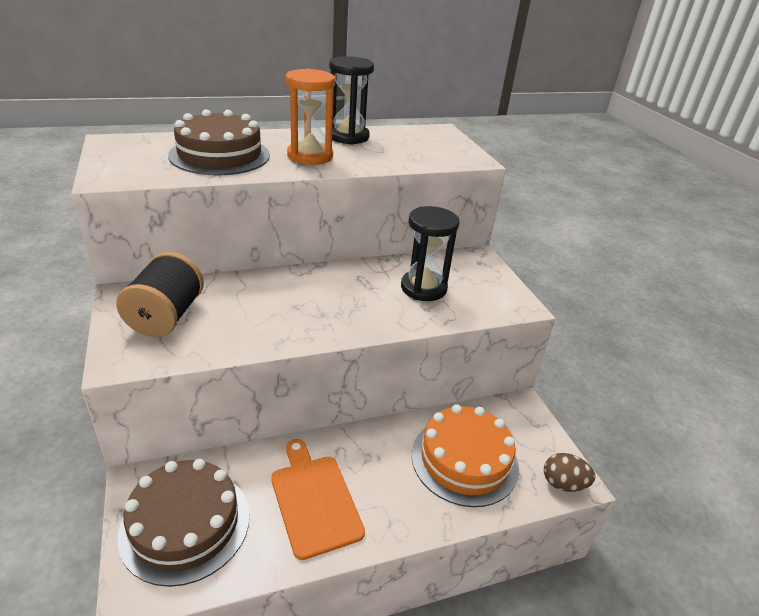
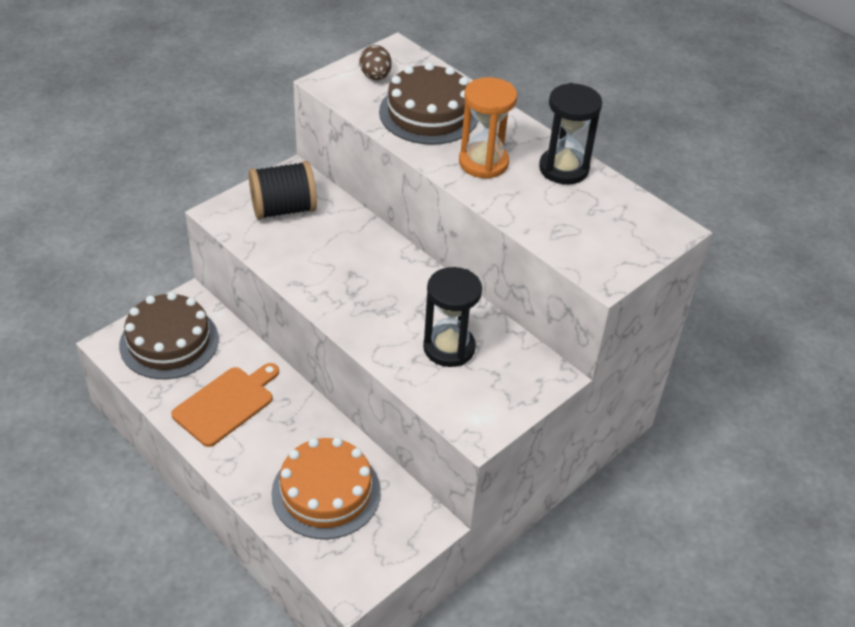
camera: 65 degrees right, 10 degrees up
brown egg [544,453,595,492] -> brown egg moved to [360,45,392,80]

